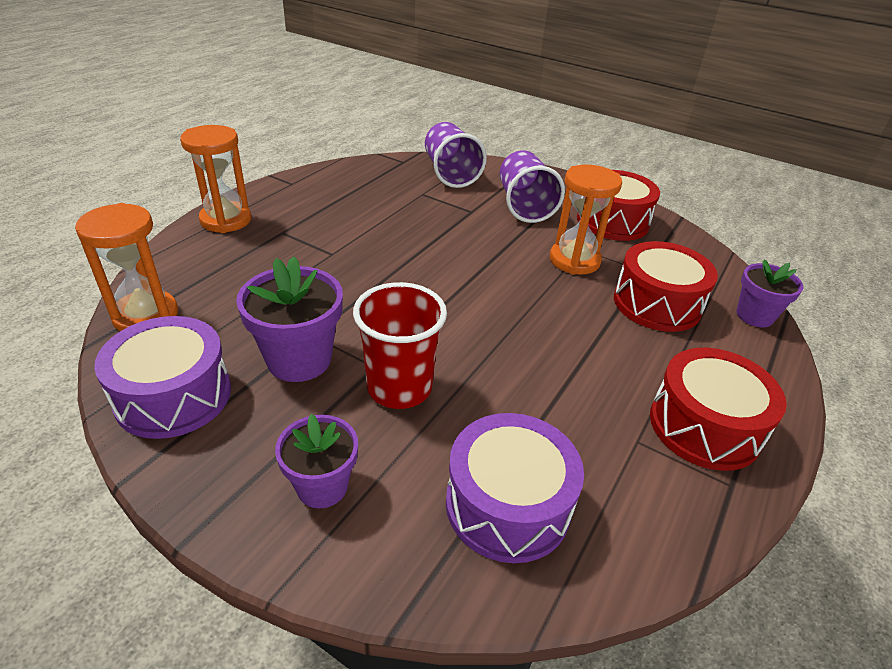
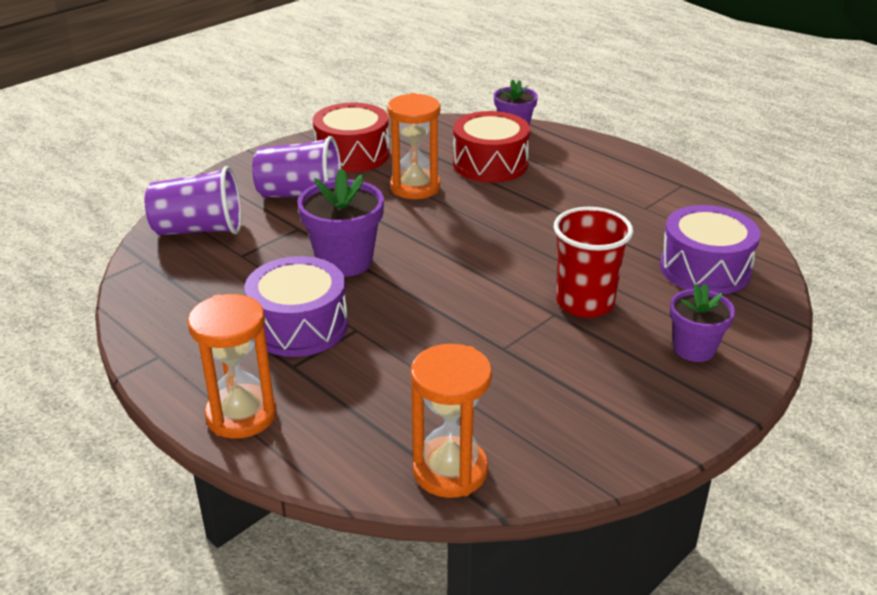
camera: 75 degrees left, 5 degrees down
purple drum [94,316,231,439] -> purple drum moved to [244,256,348,357]
purple flower pot [236,256,343,382] -> purple flower pot moved to [298,168,384,277]
red drum [650,348,787,471] -> none

